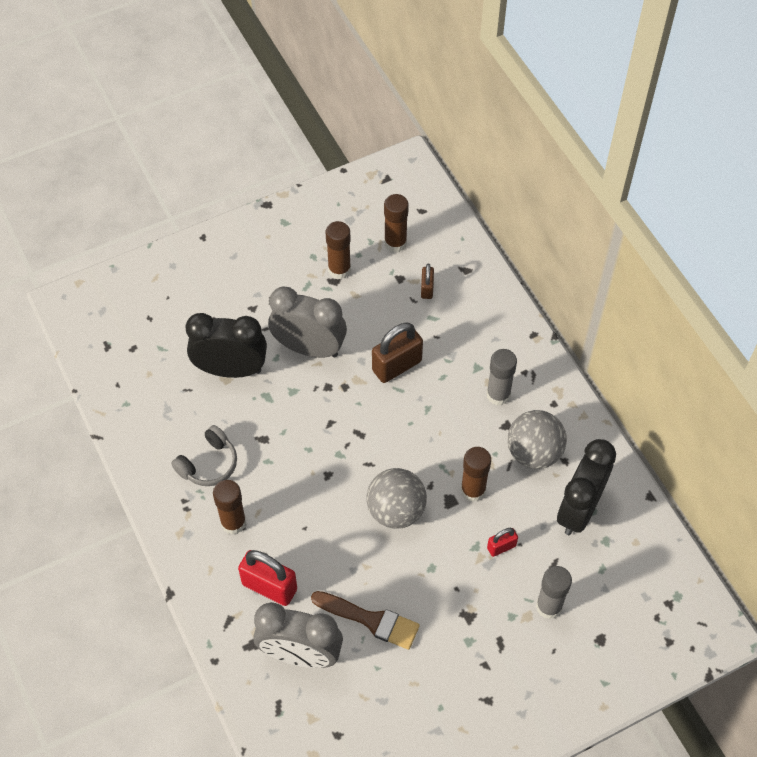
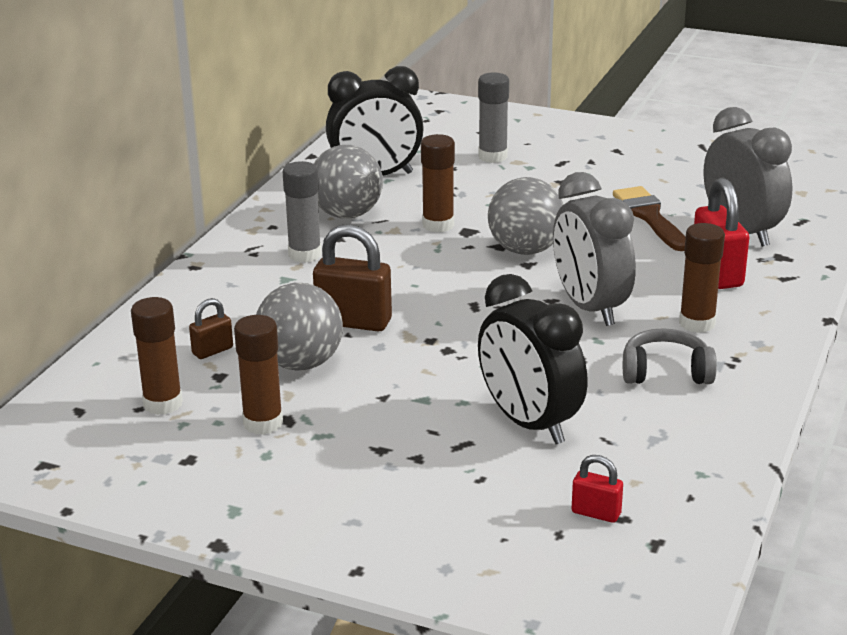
camera: 130 degrees left, 30 degrees down
grey clock [268,286,347,358] -> grey clock moved to [553,172,636,326]
red padlock [487,528,518,557] -> red padlock moved to [572,455,623,523]
none -> grey ball [256,283,343,370]

